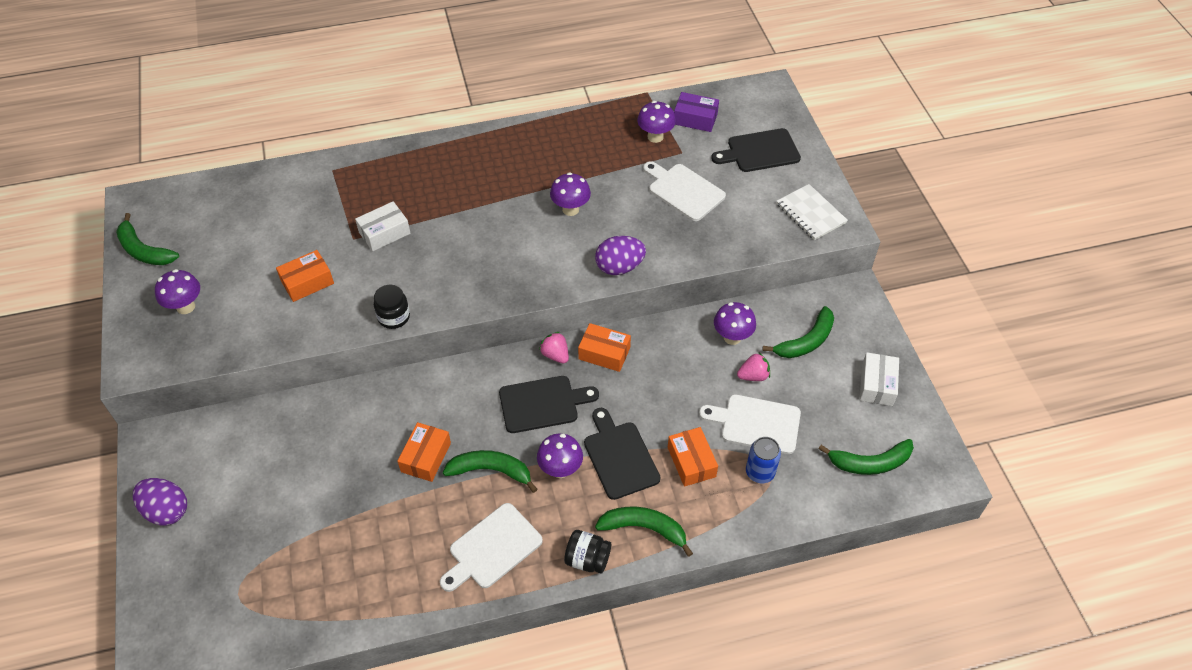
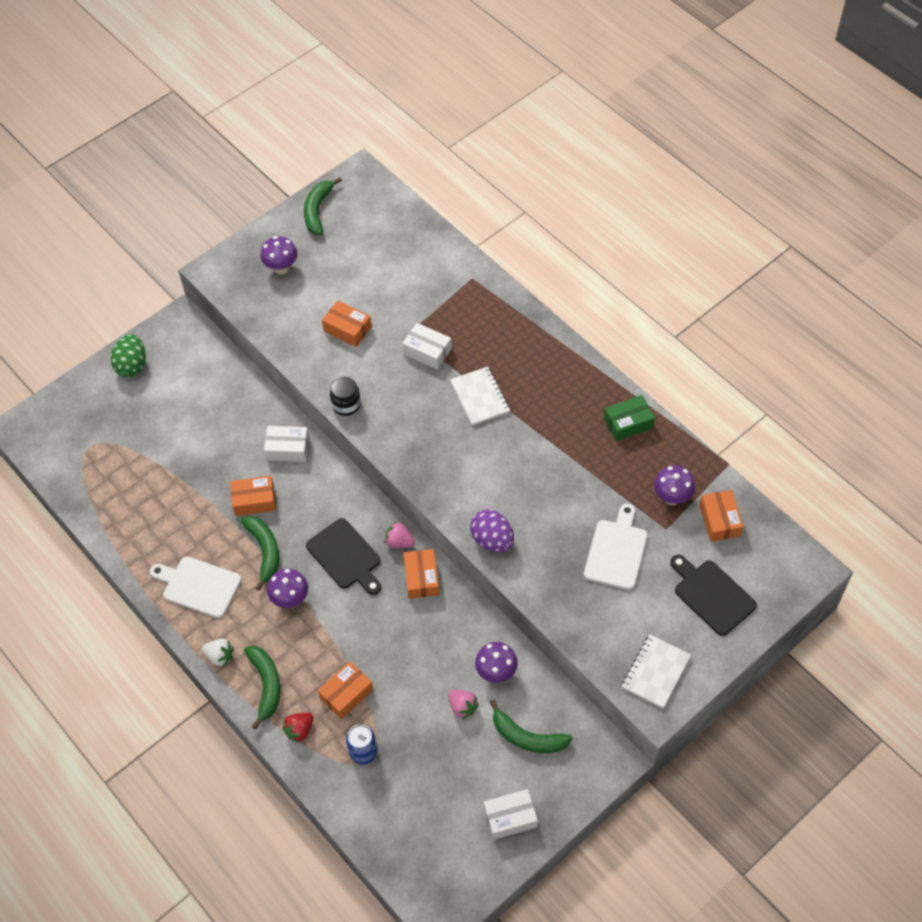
camera: 65 degrees right, 5 degrees up
purple egg [133,478,187,526] -> green egg [111,334,146,377]
pink strawberry [539,332,569,363] -> pink strawberry turned 90 degrees counterclockwise [385,521,415,548]
purple mushroom [550,172,591,216] -> none
black jar [564,530,611,573] -> white strawberry [202,639,234,667]
black cutting board [584,408,661,500] -> none
purple box [674,92,719,132] -> orange box [700,490,744,542]
white cutting board [699,394,801,454] -> none
green banana [818,439,914,475] -> none
none -> white box [264,426,309,462]
none -> red strawberry [282,713,313,743]
none -> white notebook [450,366,510,426]
none -> green box [604,395,655,442]

